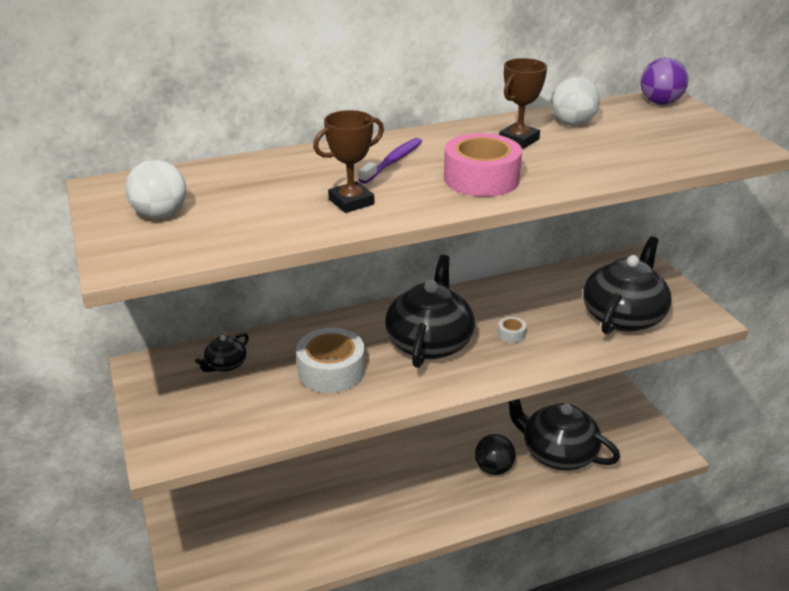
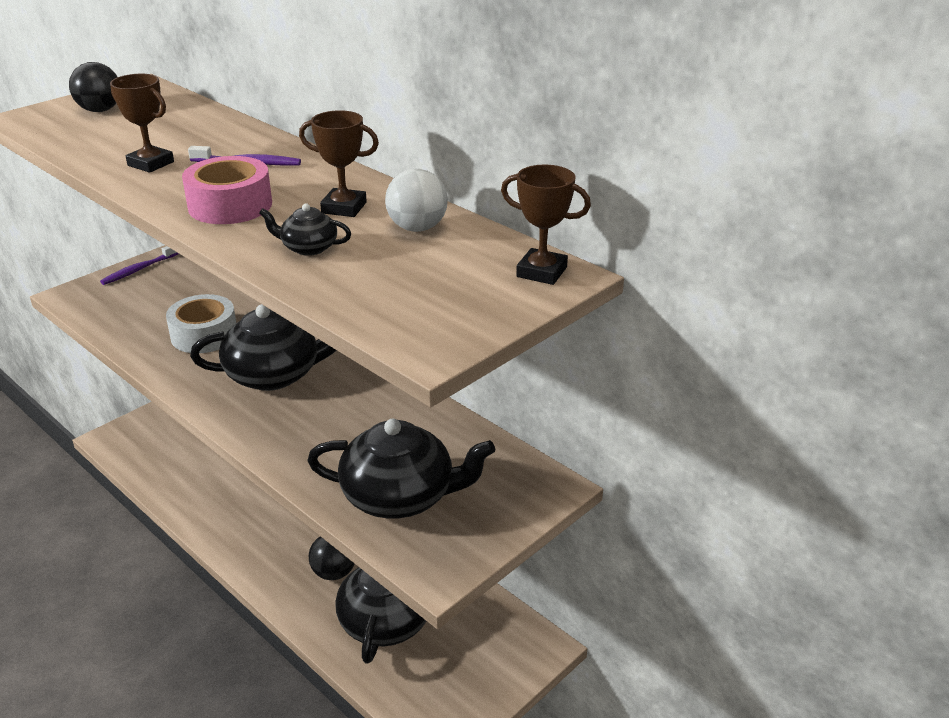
camera: 65 degrees right, 0 degrees up
white ball [125,160,186,219] -> black ball [69,62,117,112]
black teapot [195,333,249,372] -> black teapot moved to [259,203,351,256]
white tape [498,317,526,343] -> none
purple ball [641,58,688,105] -> brown trophy [501,164,591,285]
none -> purple toothbrush [100,246,179,285]

